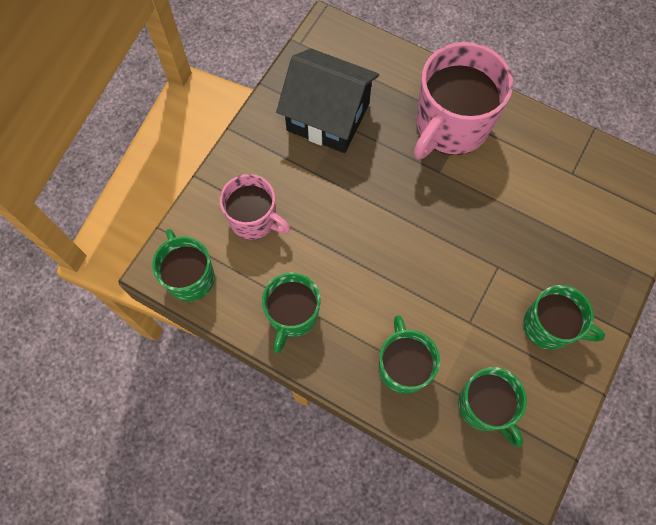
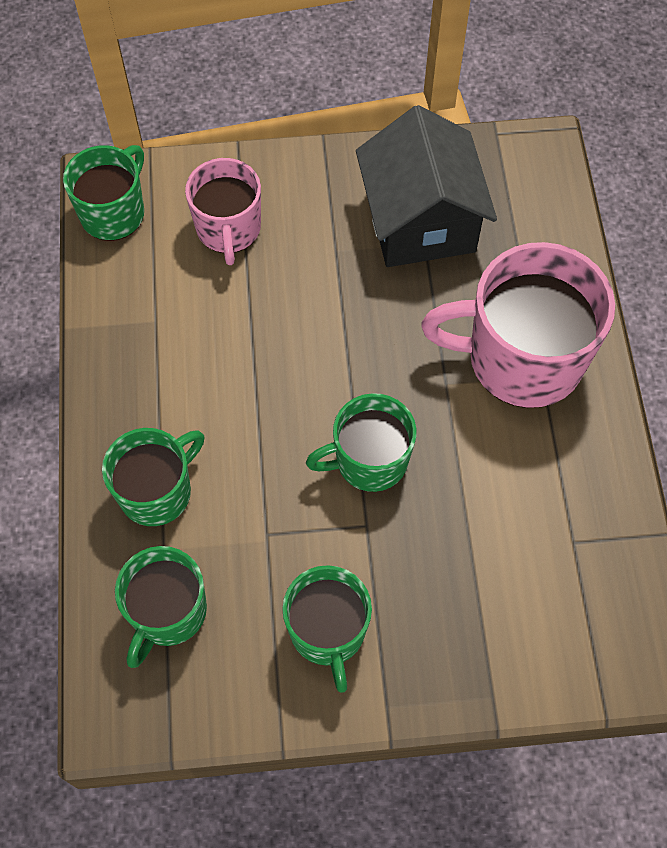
camera: 55 degrees right, 5 degrees down
green mug [262,272,320,353] -> green mug moved to [306,393,417,492]

